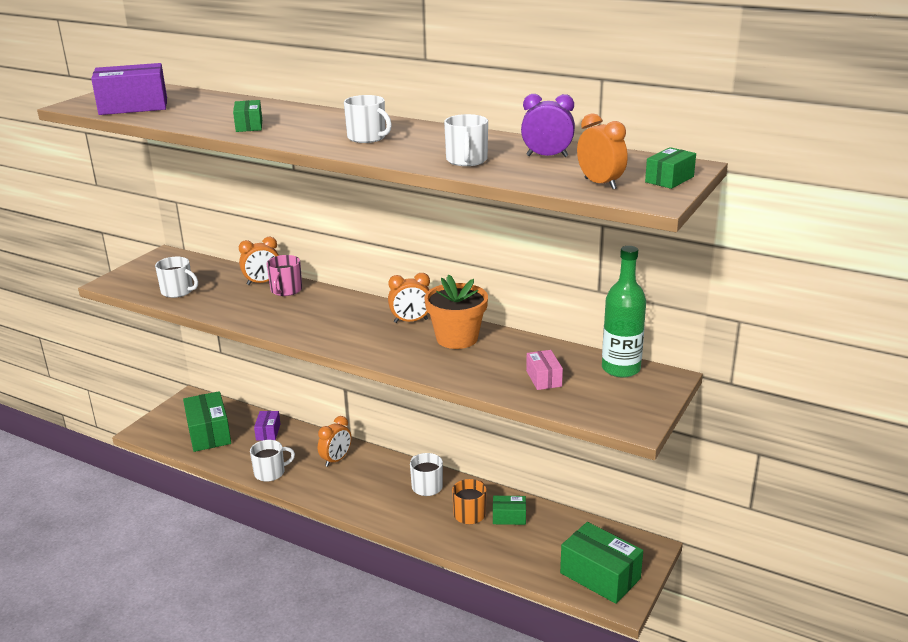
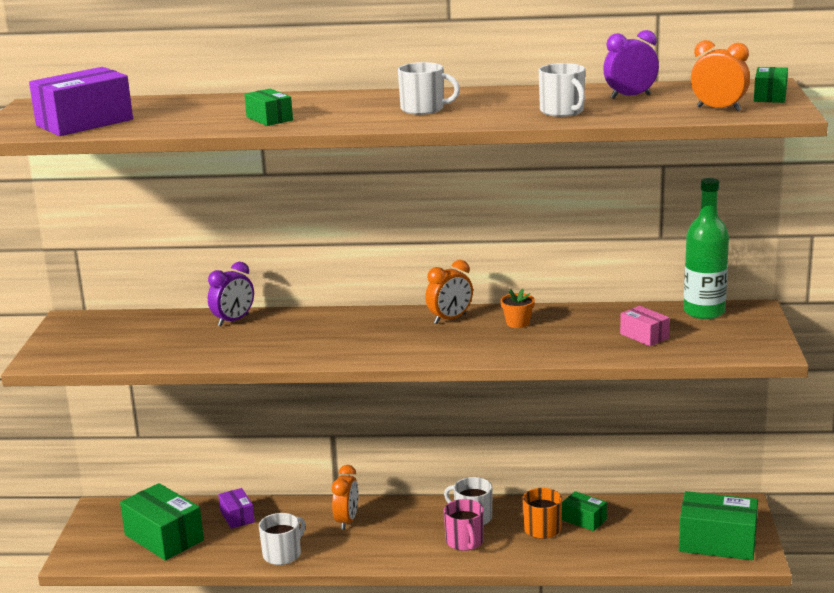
camera: 25 degrees left, 5 degrees down
white mug [155,257,198,298] -> none
orange clock [239,237,279,285] -> purple clock [208,262,254,326]
pink mug [267,255,302,296] -> pink mug moved to [444,499,484,551]
orange flower pot [424,275,488,349] -> orange flower pot [500,289,535,328], size x0.49
green box [493,496,526,525] -> green box turned 60 degrees clockwise [562,491,607,531]

